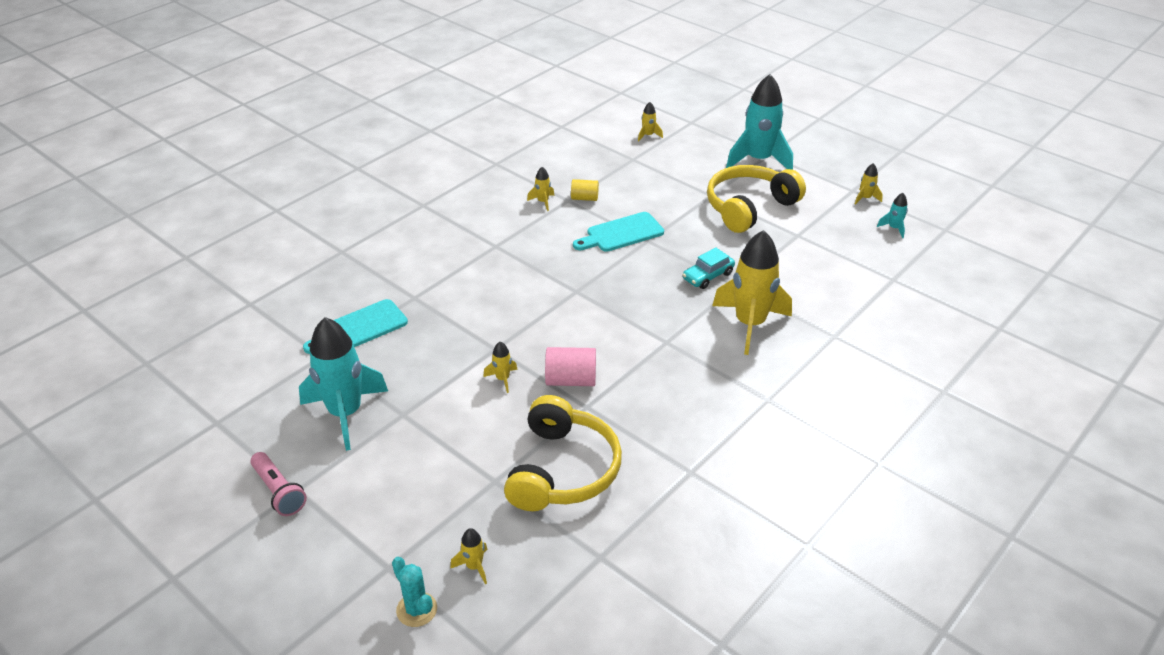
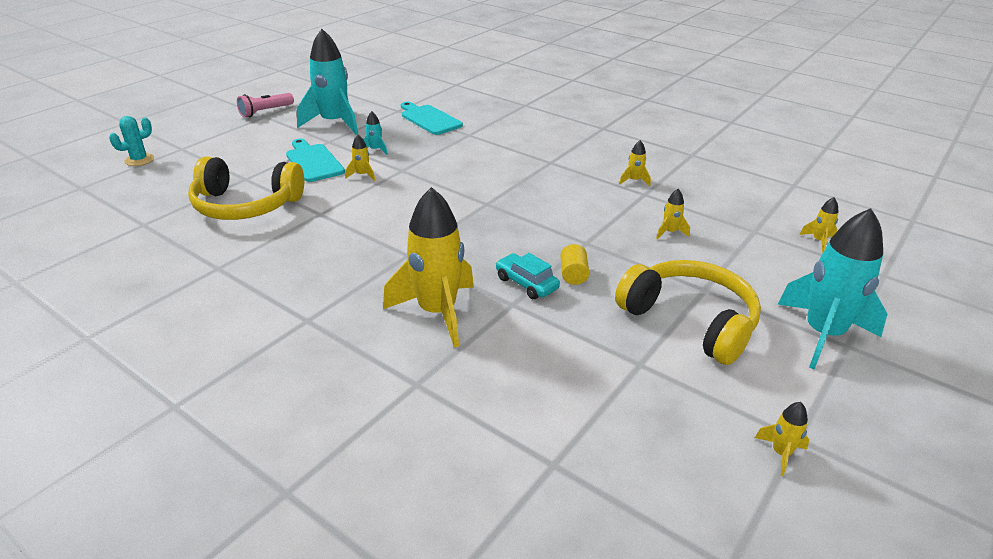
camera: 85 degrees right, 5 degrees down
yellow rocket [450,528,488,584] -> yellow rocket moved to [656,189,690,239]
pink cylinder [545,347,596,386] -> none
yellow cylinder [571,179,599,201] -> yellow cylinder moved to [560,244,589,285]
turquoise cutting board [573,212,664,252] -> turquoise cutting board moved to [286,139,345,182]
turquoise rocket [877,193,908,238] -> turquoise rocket moved to [363,111,388,155]

